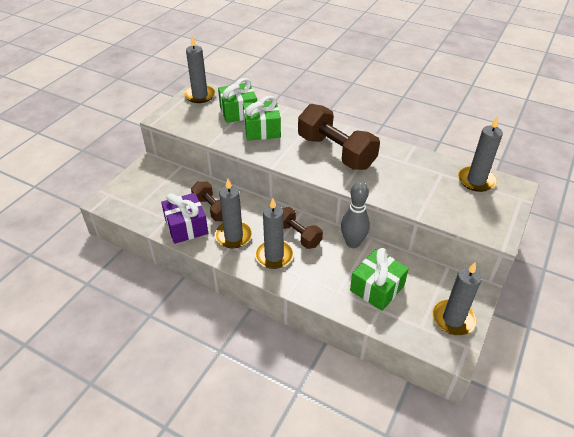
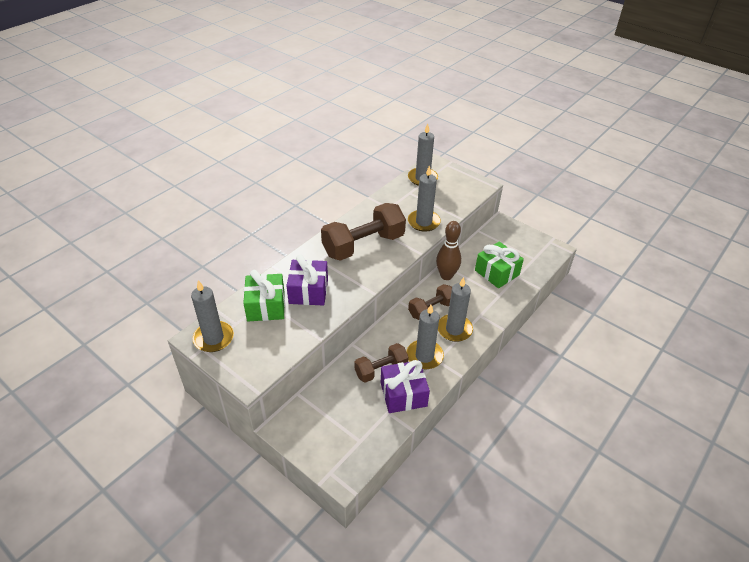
camera: 80 degrees left, 0 degrees up
green gift [243,96,281,141] -> purple gift [286,254,328,305]
grey bowling pin [341,182,370,248] -> brown bowling pin [436,221,461,280]
grey candle [432,262,482,335] -> grey candle moved to [408,165,441,232]

